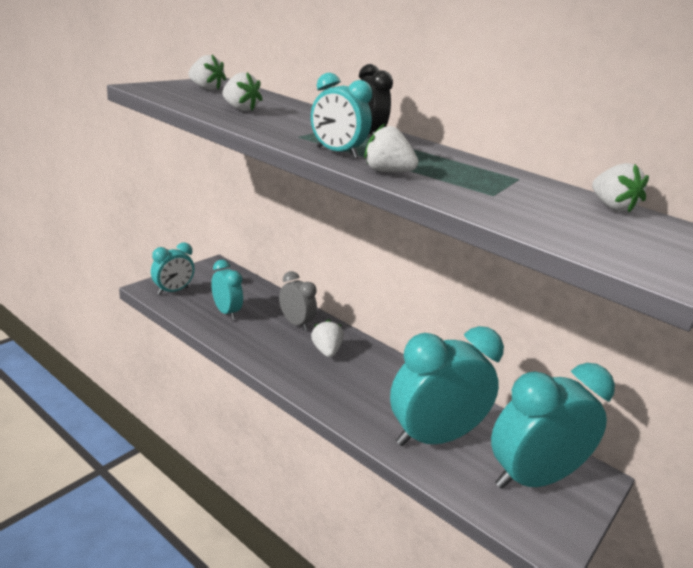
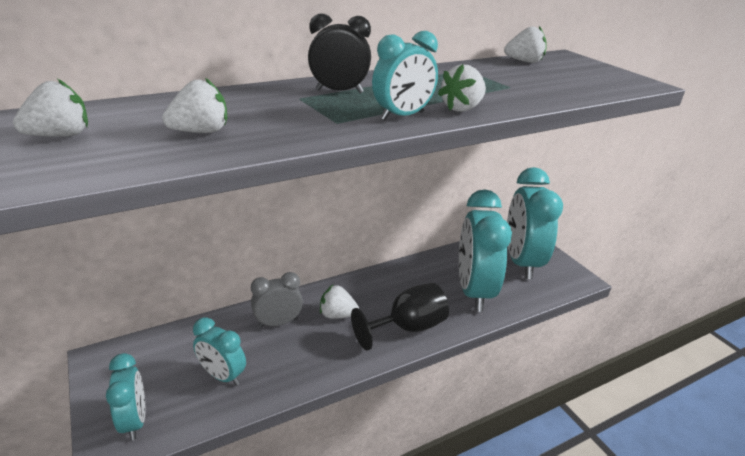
camera: 65 degrees left, 5 degrees up
turquoise clock [211,260,243,320] -> turquoise clock turned 135 degrees counterclockwise [193,318,246,386]
none -> black goblet [351,283,449,351]

